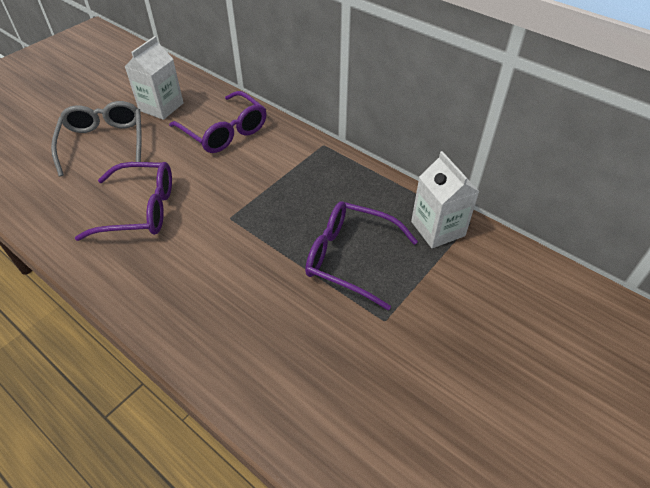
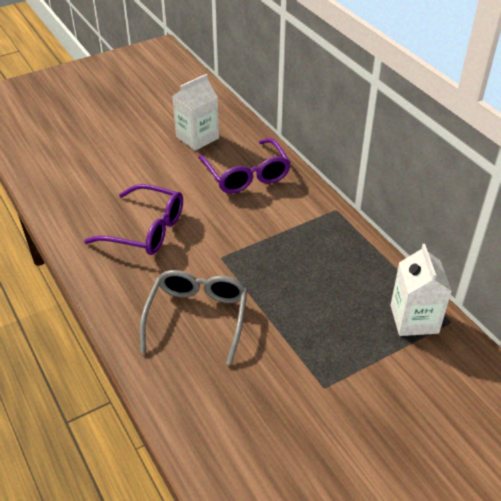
camera: 20 degrees right, 5 degrees down
grey glasses [51,101,142,176] -> grey glasses moved to [140,270,248,365]
purple glasses [305,201,418,310] -> none

